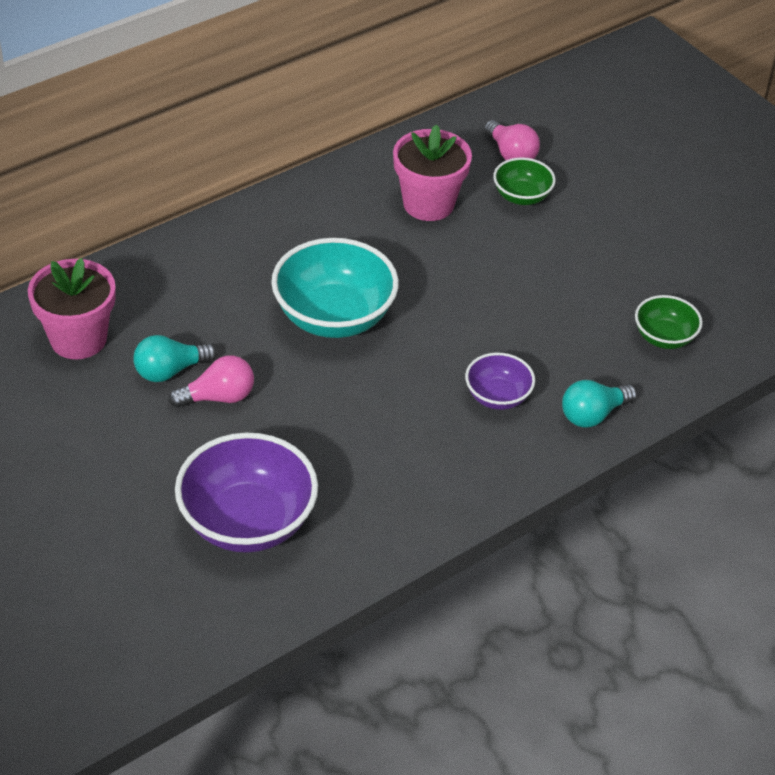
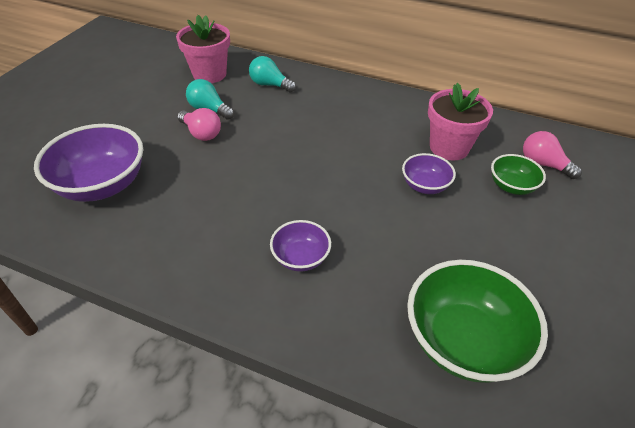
camera: 60 degrees right, 0 degrees up
turquoise bowl [271,238,399,338] -> none
pink light bulb [484,120,540,160] -> pink light bulb turned 105 degrees clockwise [523,131,582,179]
turquoise light bulb [562,380,637,428] -> turquoise light bulb moved to [249,56,296,92]
green bowl [635,295,703,349] -> green bowl [407,260,548,383], size x1.87
none -> purple bowl [402,153,456,194]

